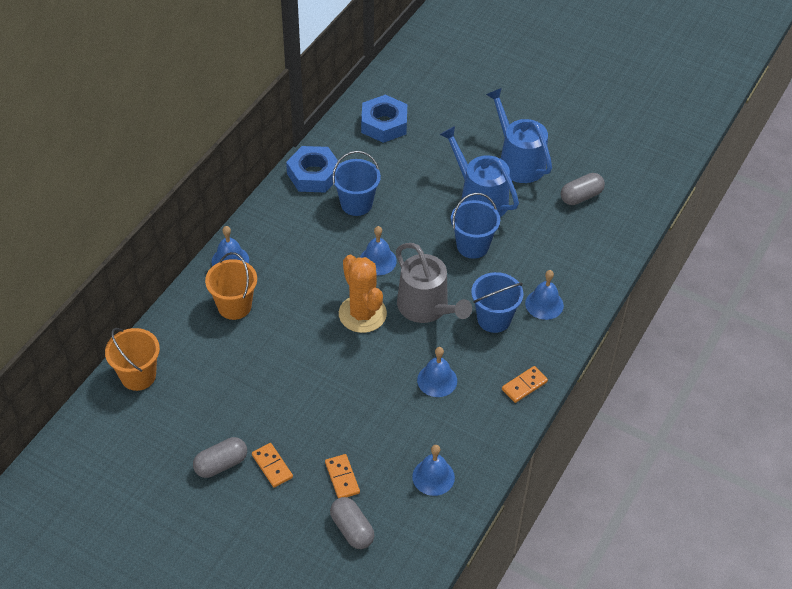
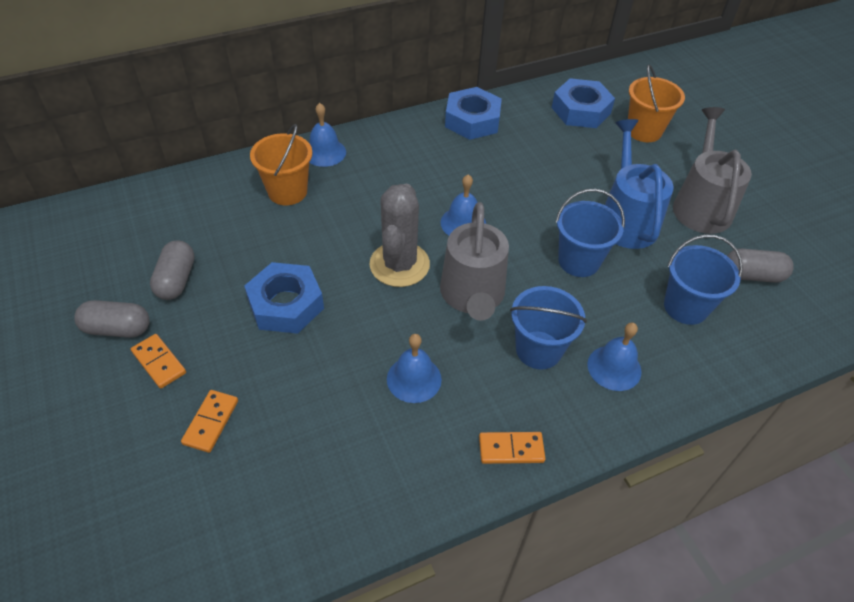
camera: 35 degrees right, 0 degrees up
orange bucket [105,328,160,391] -> orange bucket moved to [628,64,685,142]
orange domino [252,443,293,487] -> orange domino turned 45 degrees counterclockwise [131,334,186,389]
grey capsule [330,497,375,549] -> grey capsule moved to [150,240,194,300]
blue bucket [332,151,381,216] -> blue bucket moved to [664,235,743,325]
orange cactus [339,255,387,333] -> grey cactus [369,184,430,287]
blue bell [412,445,455,496] -> none
blue watering can [486,88,552,183] -> grey watering can [673,107,752,234]
none -> blue nut [244,262,324,334]

